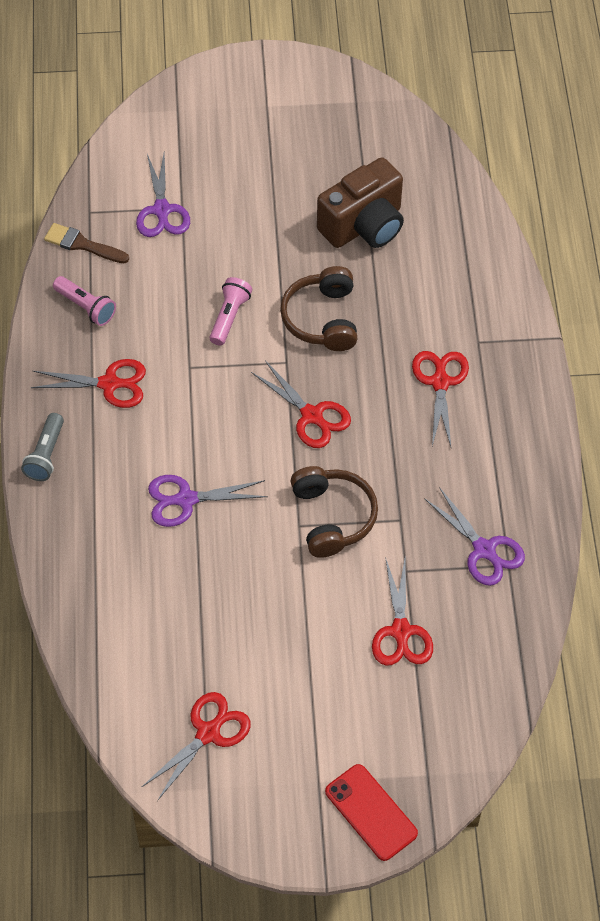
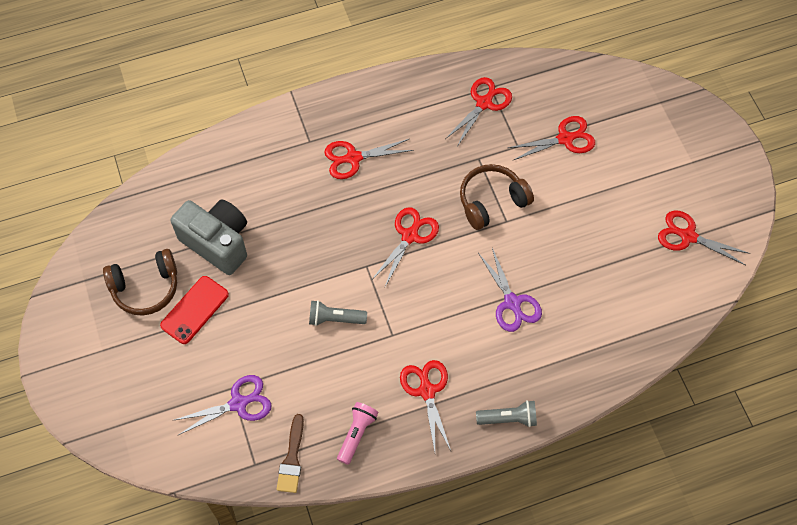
camera: 105 degrees left, 5 degrees up
pink flashlight [209,277,252,345] -> grey flashlight [309,300,367,326]
brown headphones [280,266,357,351] -> brown headphones moved to [103,249,177,316]
brown camera [317,157,404,248] -> grey camera [171,200,247,275]
red phone [325,764,418,861] -> red phone moved to [160,276,229,344]
purple scissors [424,487,525,586] -> red scissors [445,77,512,145]

